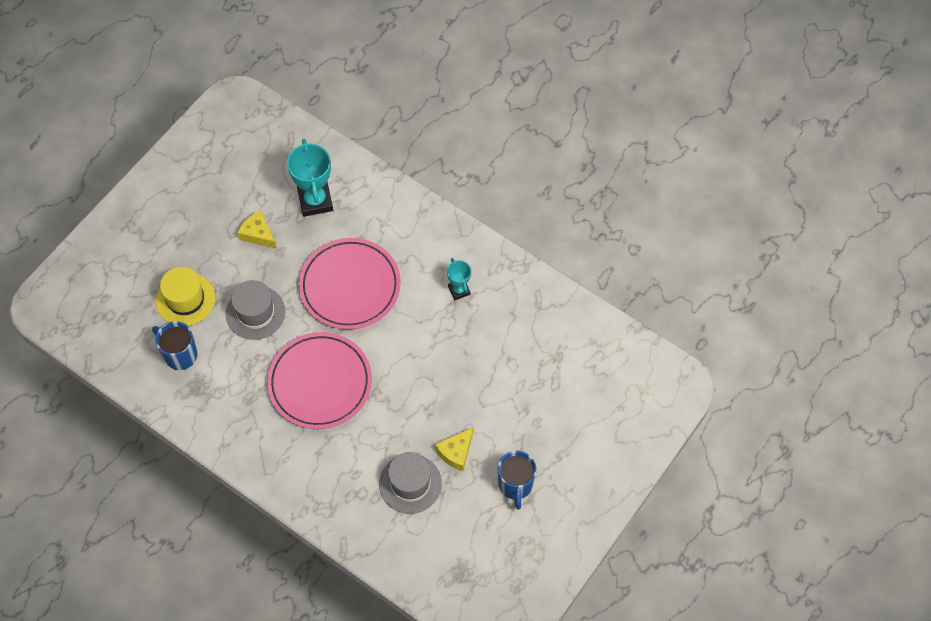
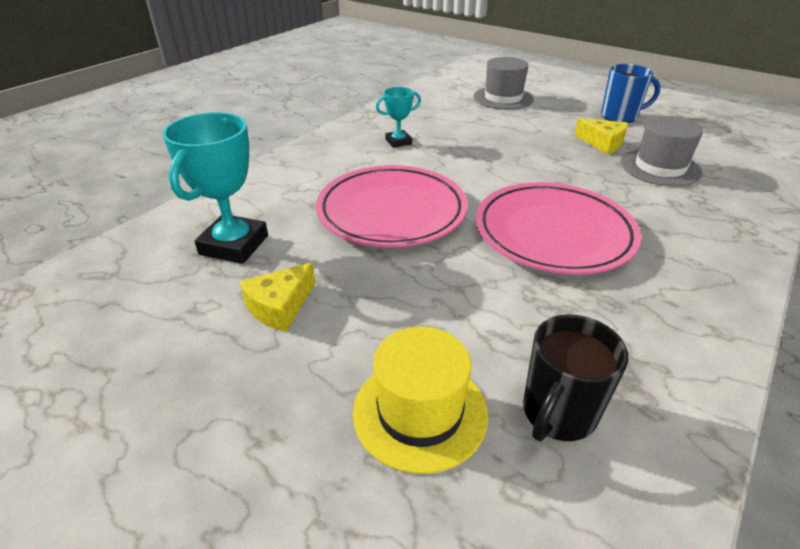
camera: 90 degrees left, 25 degrees down
blue mug [152,321,197,370] -> black mug [523,314,628,441]
grey hat [226,280,285,340] -> grey hat moved to [474,57,534,110]
turquoise trophy [287,139,333,217] -> turquoise trophy turned 60 degrees counterclockwise [162,112,268,264]

